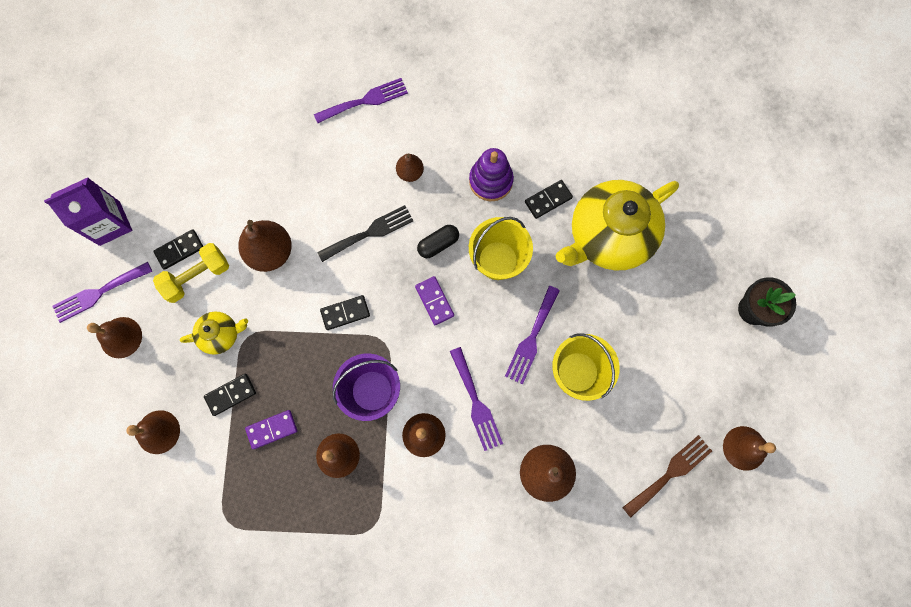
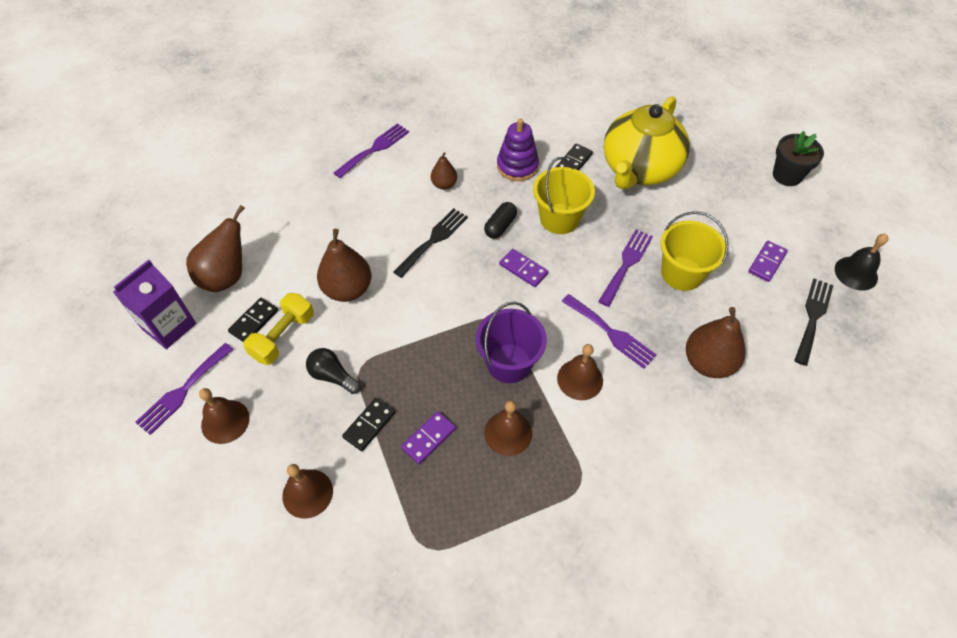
camera: 25 degrees left, 20 degrees down
yellow teapot [180,311,248,355] -> black light bulb [306,348,361,394]
black domino [320,295,370,330] -> none
purple fork [505,286,560,384] -> purple fork turned 150 degrees counterclockwise [598,229,653,307]
brown fork [622,435,712,518] -> black fork [794,279,834,366]
brown bell [723,426,776,471] -> black bell [835,234,888,291]
none -> brown pear [186,205,245,292]
none -> purple domino [748,241,788,282]

